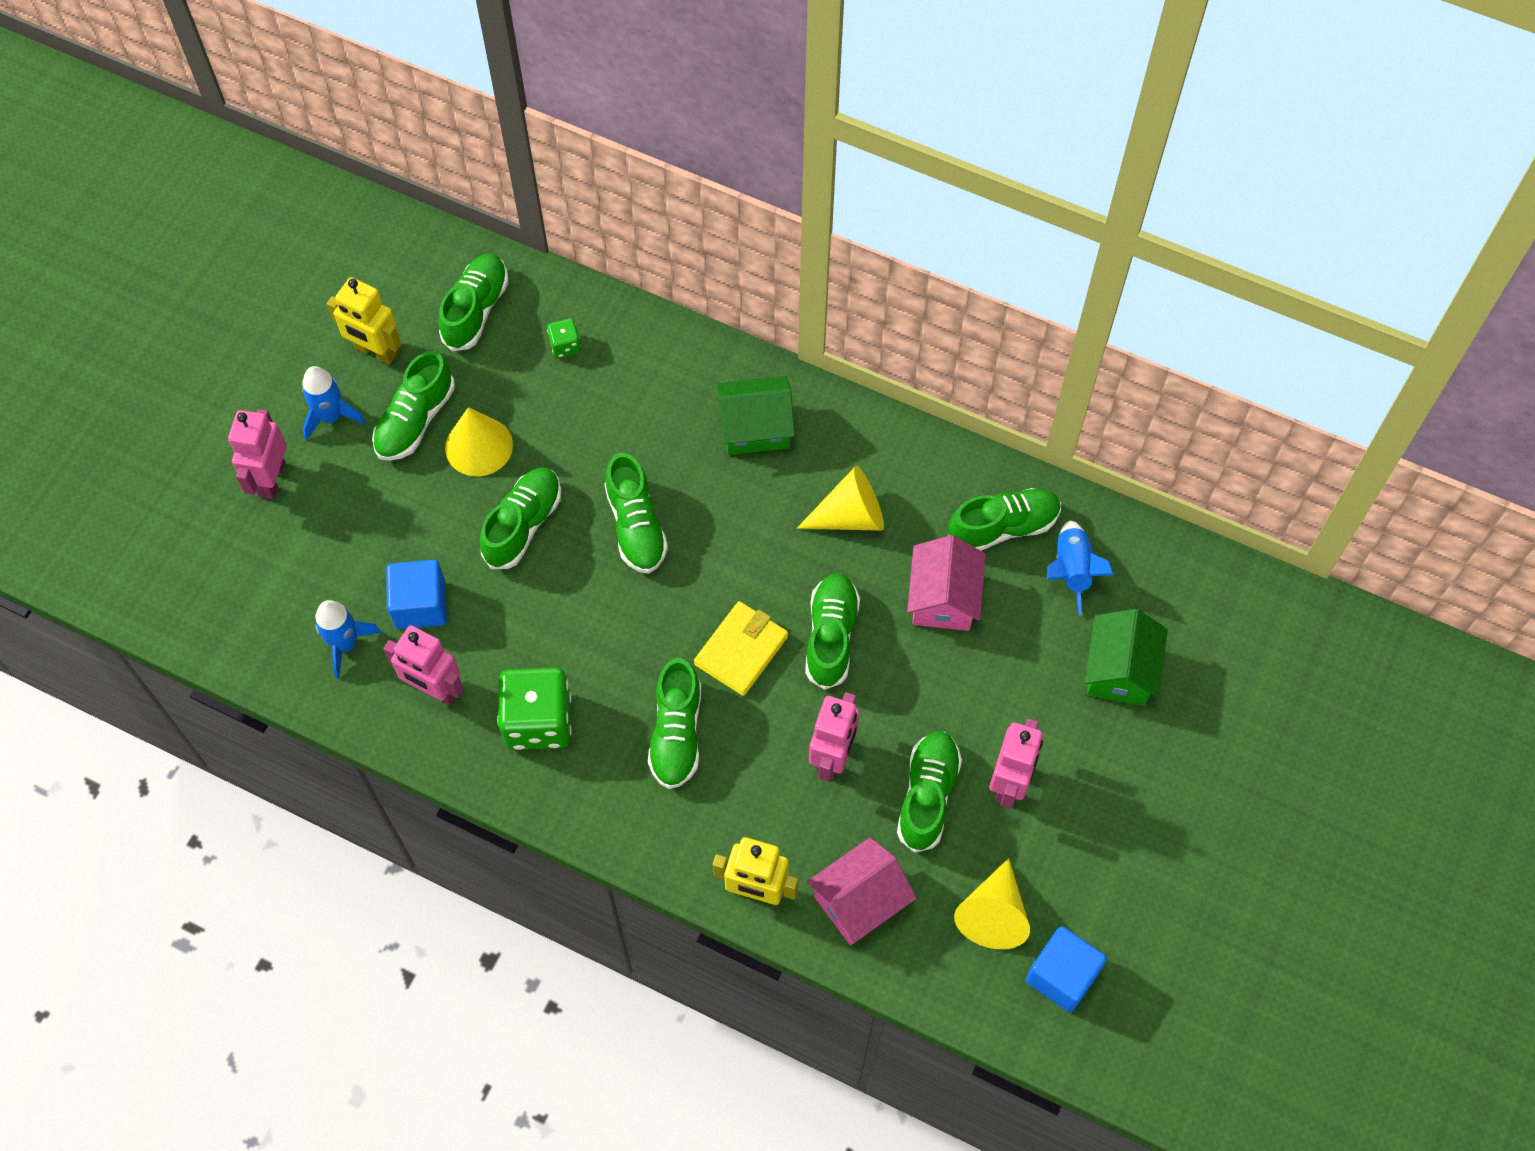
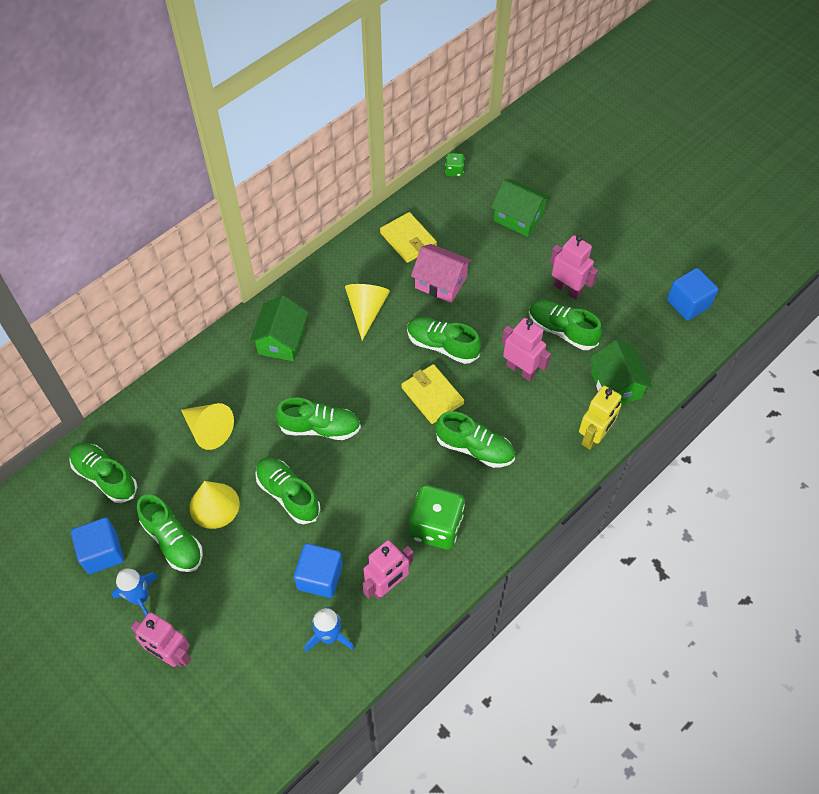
camera: 70 degrees left, 5 degrees down
yellow robot [327,277,401,365] -> blue cube [71,518,124,574]
green dice [547,318,581,358] -> green dice moved to [445,153,464,177]
pink house [807,837,916,945] -> green house [589,340,653,404]
green shoe [948,488,1061,551] -> yellow wallet [380,212,437,263]
yellow cone [954,858,1030,949] -> yellow cone moved to [181,403,234,450]
blue rocket [1047,520,1114,616] -> none

